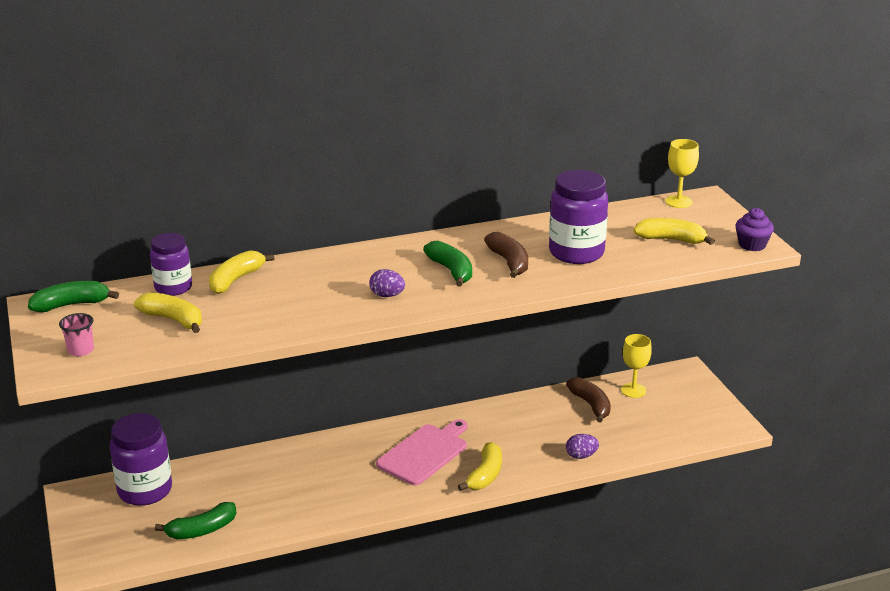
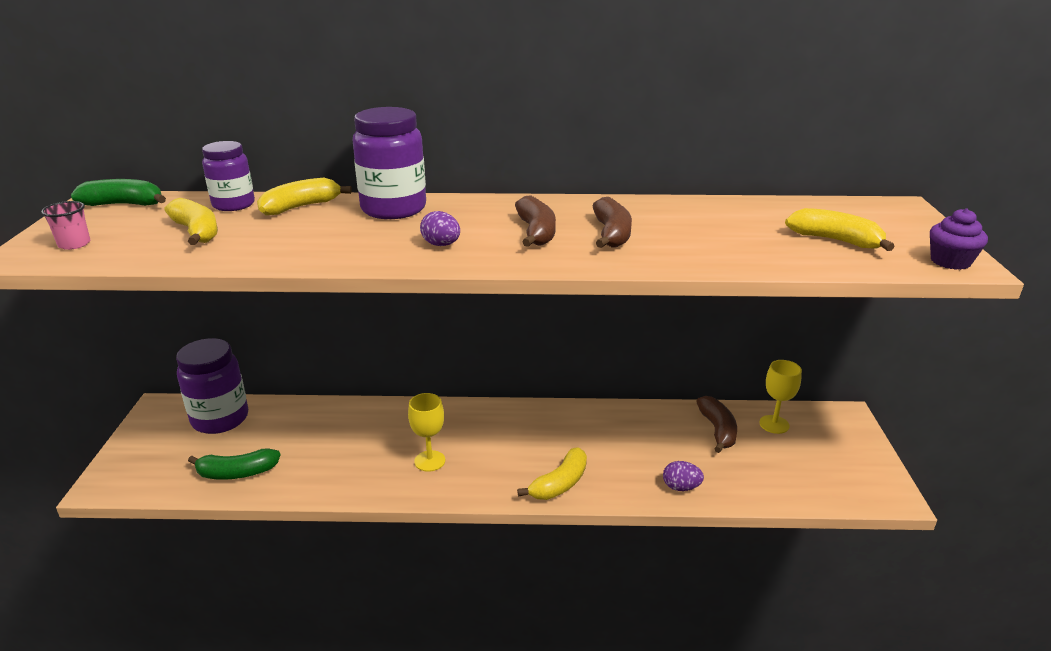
camera: 20 degrees right, 0 degrees up
pink cutting board [376,419,468,485] -> none
green banana [423,240,472,287] -> brown banana [515,195,556,247]
purple jar [549,170,608,264] -> purple jar moved to [353,107,426,219]
yellow goblet [665,139,699,208] -> yellow goblet moved to [408,393,445,472]

